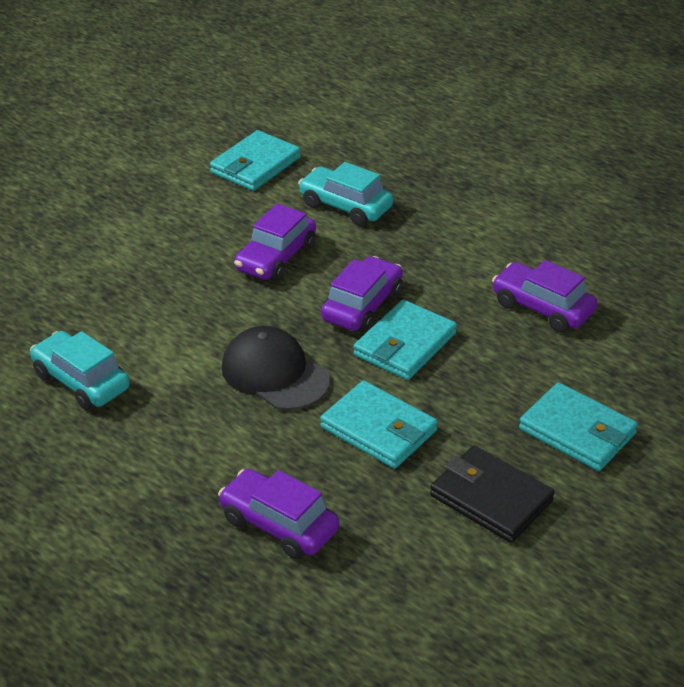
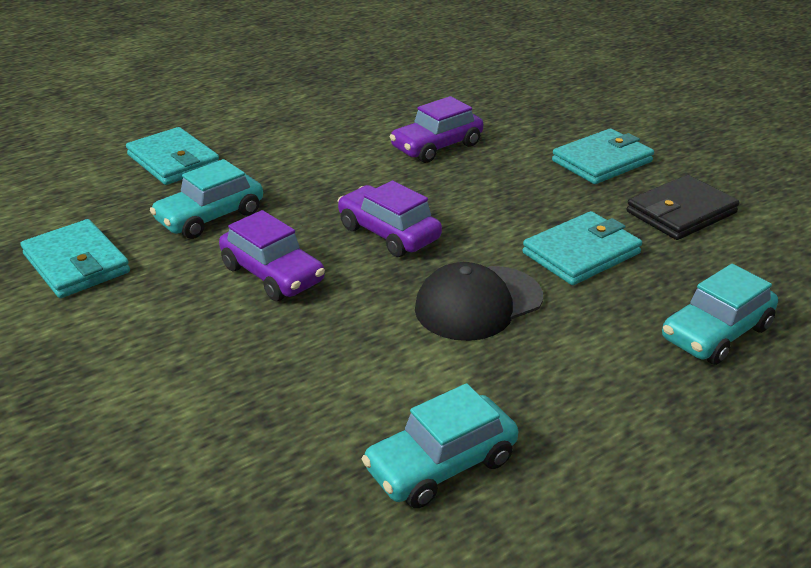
camera: 75 degrees left, 5 degrees down
purple car [218,469,339,560] -> turquoise car [662,264,778,365]
turquoise wallet [354,300,457,380] -> turquoise wallet moved to [126,127,219,185]

